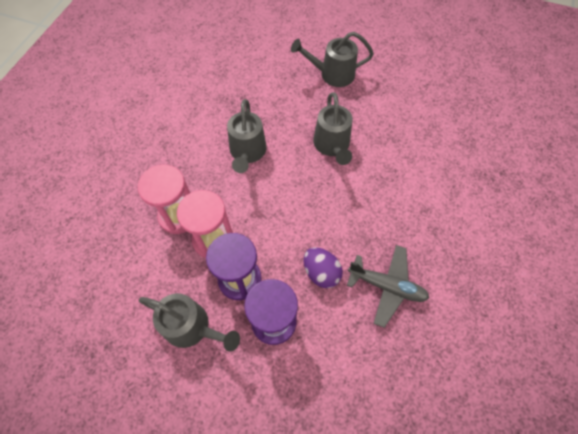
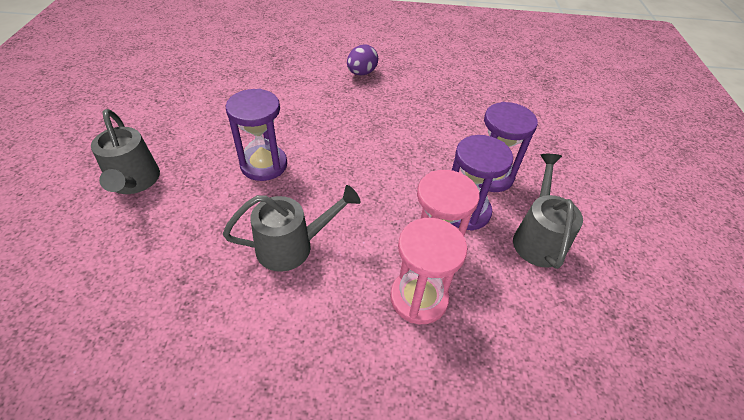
camera: 110 degrees left, 15 degrees down
purple egg [304,247,343,288] -> purple egg moved to [347,44,378,75]
grey watering can [313,92,353,165] -> purple hourglass [226,89,287,181]
grey plane [347,245,429,328] -> none

